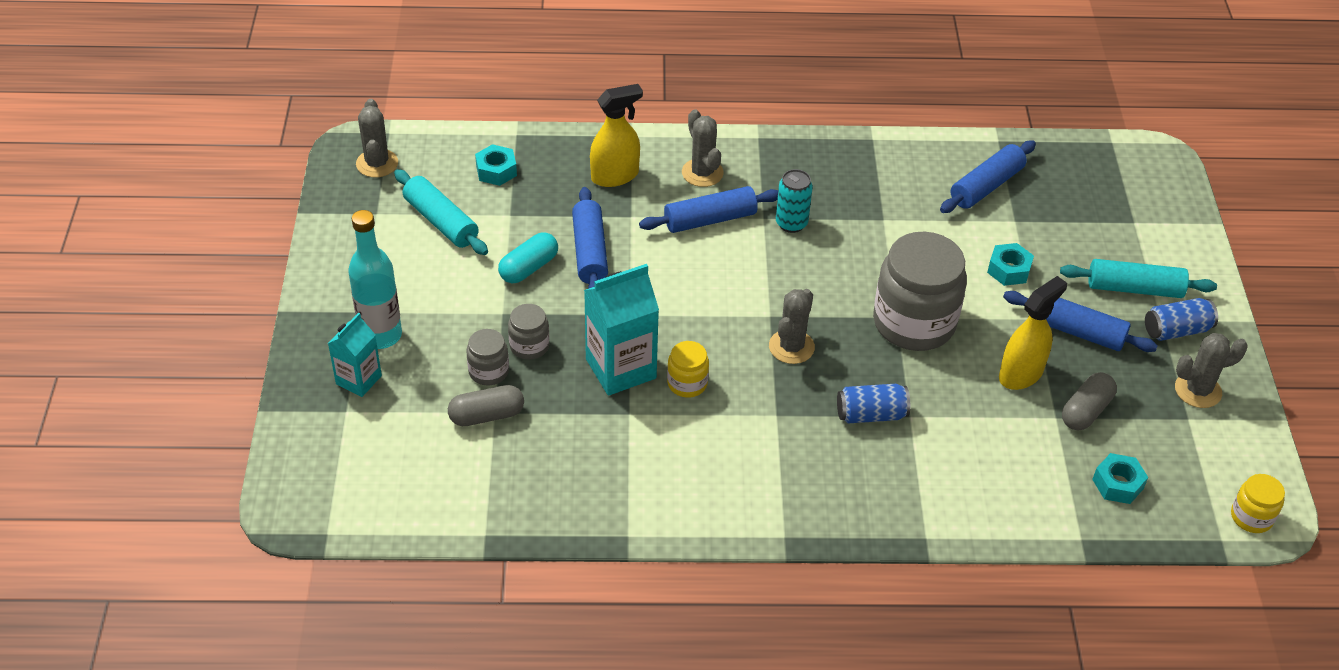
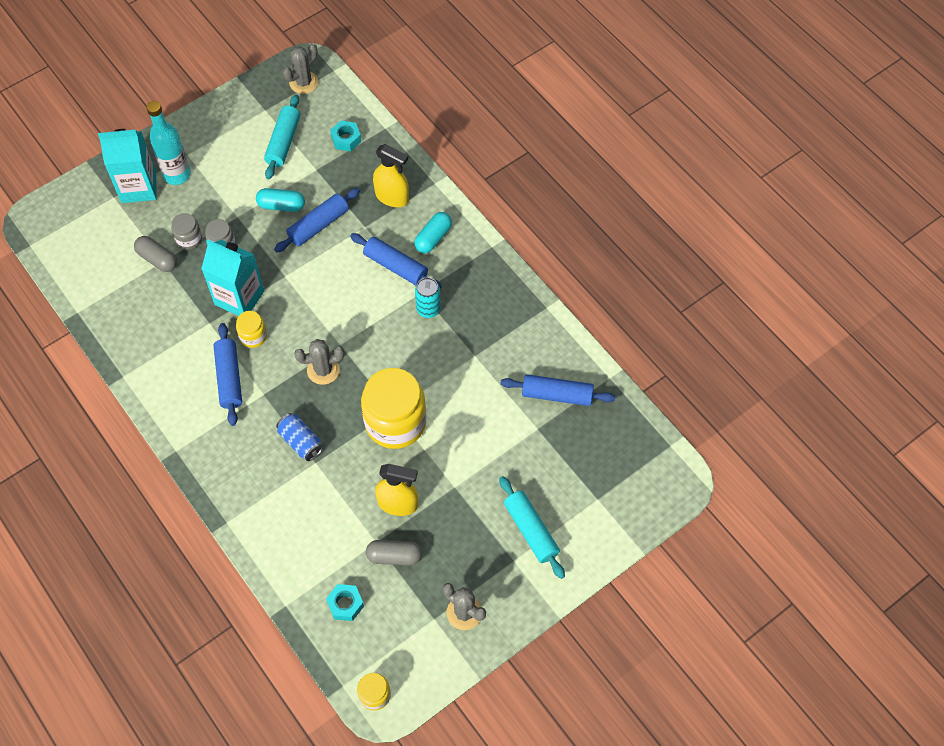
camera: 55 degrees right, 15 degrees up
turquoise carton [328,312,382,397] -> turquoise carton [98,129,157,203], size x1.65
grey cactus [682,109,724,187] -> turquoise capsule [414,212,452,253]
grey jar [873,232,967,351] -> yellow jar [361,368,426,449]
turquoise nut [987,243,1034,286] -> none
blue rolling pin [1003,291,1158,352] -> blue rolling pin moved to [213,323,242,426]
blue can [1145,298,1218,341] -> none

